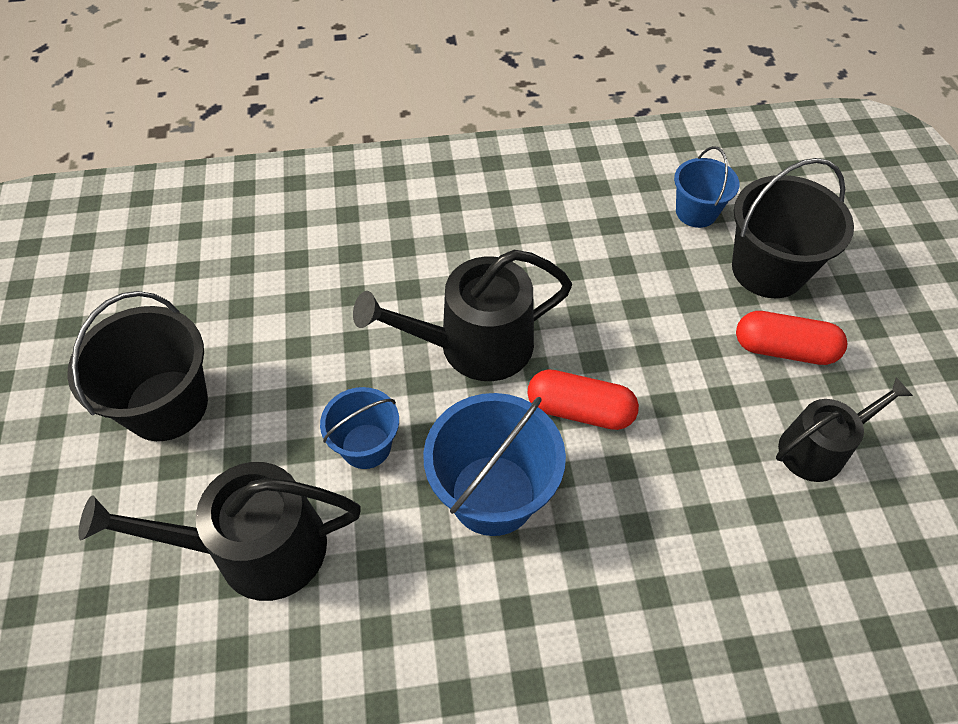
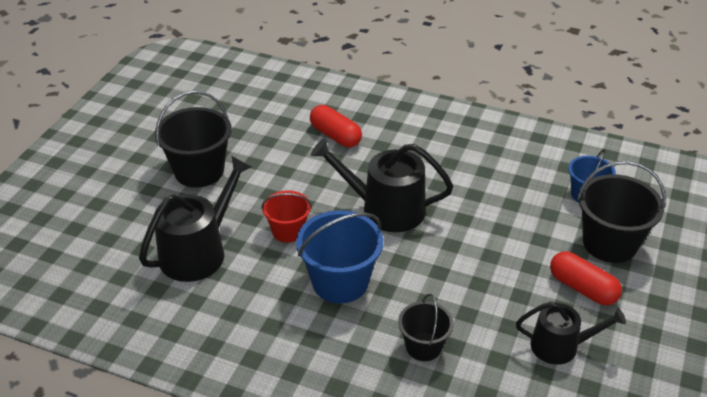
camera: 30 degrees right, 15 degrees down
black watering can [78,462,361,601] -> black watering can turned 105 degrees clockwise [139,156,252,282]
blue bucket [320,387,399,469] -> red bucket [261,190,312,243]
red capsule [527,369,639,430] -> red capsule moved to [310,105,362,147]
none -> black bucket [398,294,454,361]

